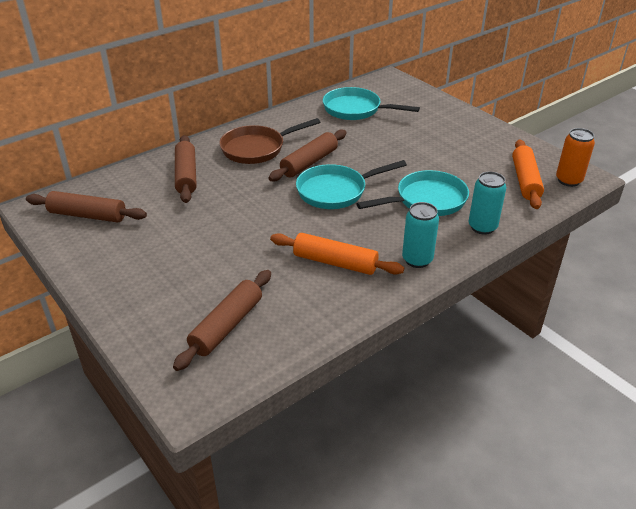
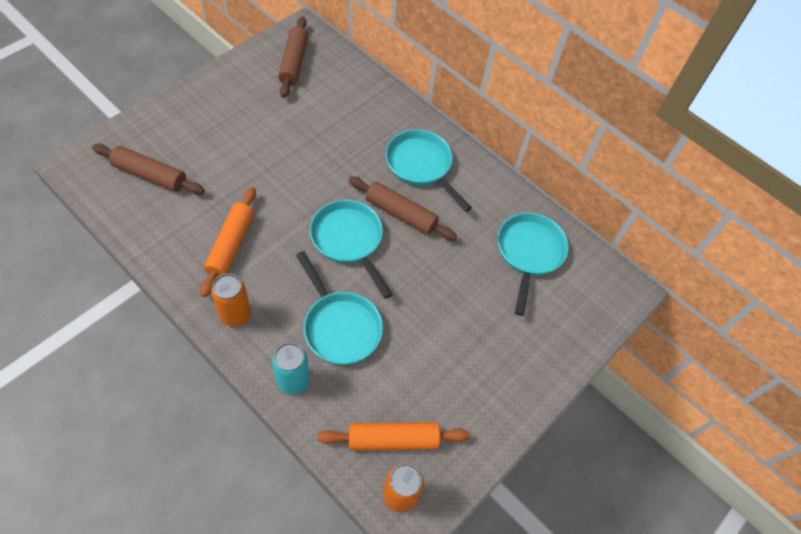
camera: 75 degrees right, 20 degrees up
brown rolling pin [175,135,197,203] -> none
brown pan [219,118,320,164] -> turquoise pan [386,129,472,212]
turquoise can [402,202,439,268] -> orange can [211,273,251,327]

